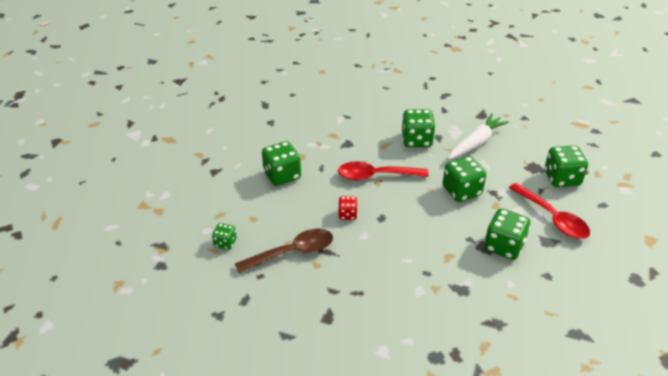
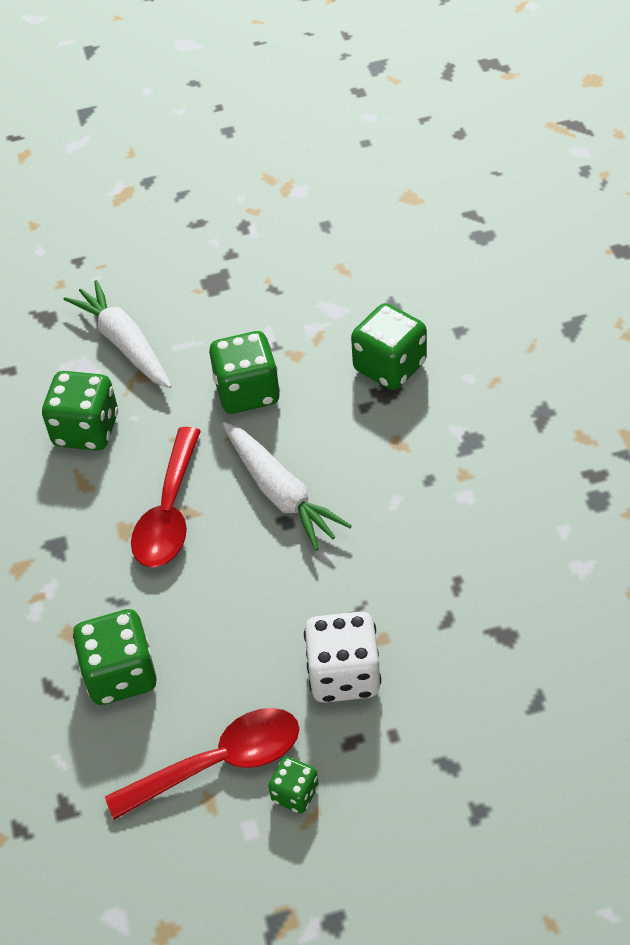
camera: 75 degrees left, 10 degrees up
brown spoon [235,228,333,273] -> white dice [304,612,381,703]
red dice [338,196,358,220] -> none
red spoon [509,183,590,239] -> red spoon moved to [105,708,299,820]
green dice [544,145,588,187] -> none
none -> white carrot [223,422,352,551]

